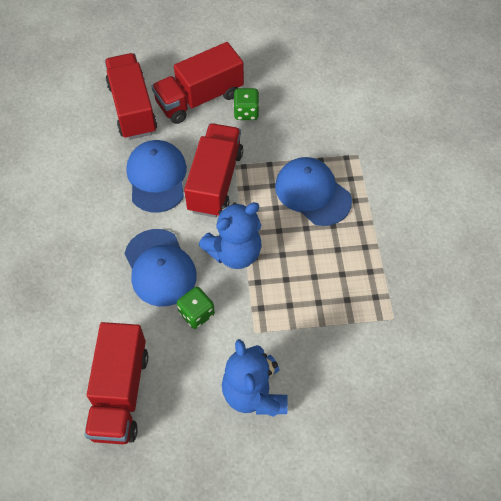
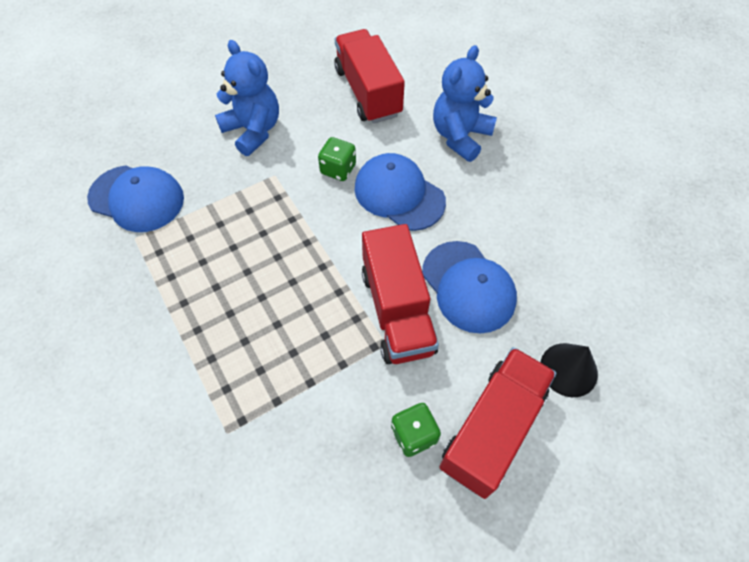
camera: 155 degrees right, 0 degrees up
red truck [105,53,157,140] -> black cone [540,343,598,397]
blue teddy bear [199,202,262,269] -> blue teddy bear moved to [433,45,497,162]
blue cap [275,157,352,226] -> blue cap moved to [87,165,184,232]

